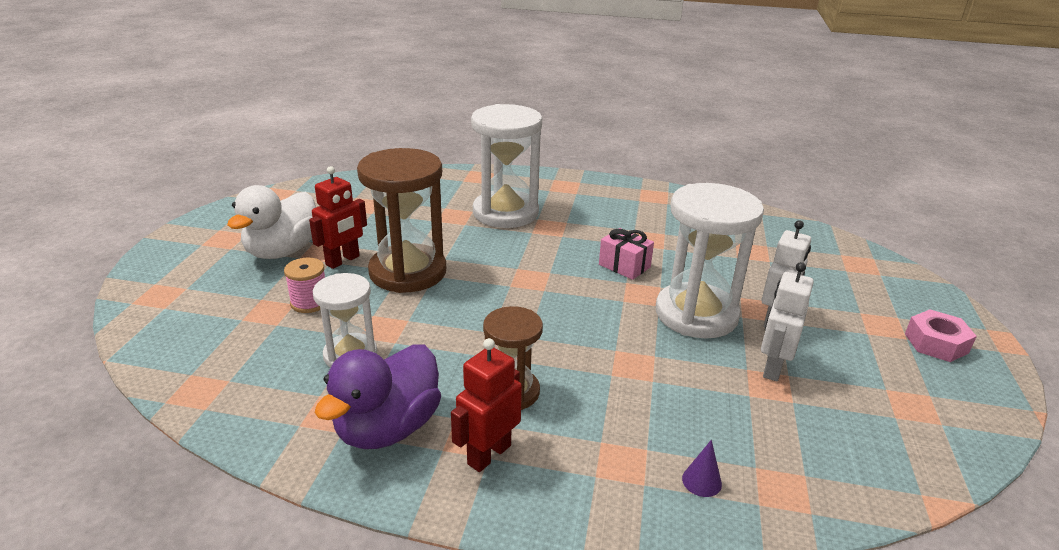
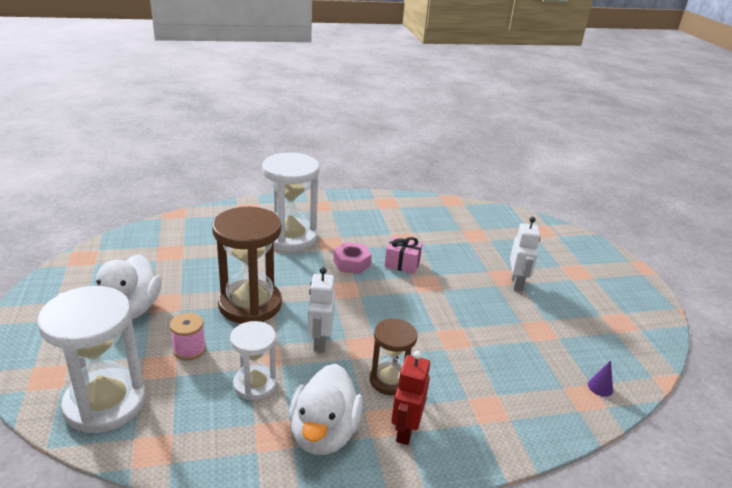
camera: 25 degrees left, 0 degrees up
red robot [309,166,367,269] -> none
purple duck [314,344,441,449] -> white duck [289,364,363,455]
white hourglass [656,183,764,339] -> white hourglass moved to [37,286,146,433]
purple cone [682,440,722,497] -> purple cone moved to [588,360,613,397]
white robot [761,262,814,381] -> white robot moved to [308,267,335,352]
pink nut [905,309,977,362] -> pink nut moved to [333,242,372,274]

